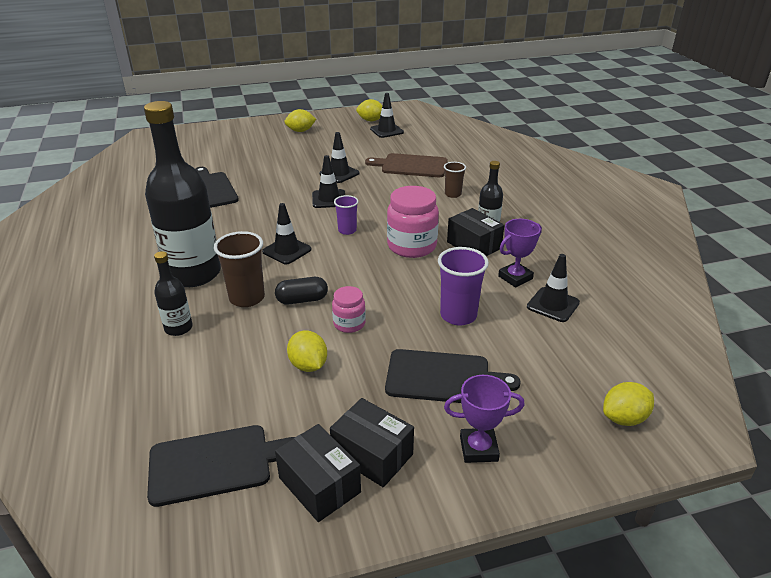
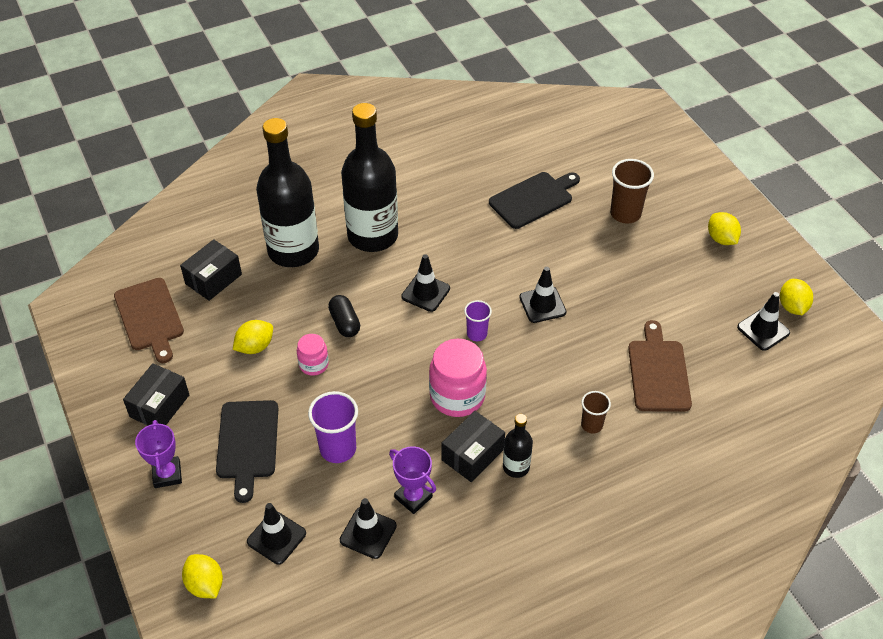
camera: 80 degrees right, 15 degrees up
black cutting board [147,425,295,507] -> brown cutting board [114,278,184,363]
black bottle [154,251,193,336] -> black bottle [256,118,319,267], size x2.20
brown cup [214,231,265,307] -> brown cup moved to [610,159,654,224]
black box [275,424,361,522] -> black box moved to [180,239,242,301]
black traffic cone [319,132,360,183] -> black traffic cone moved to [247,503,306,564]

